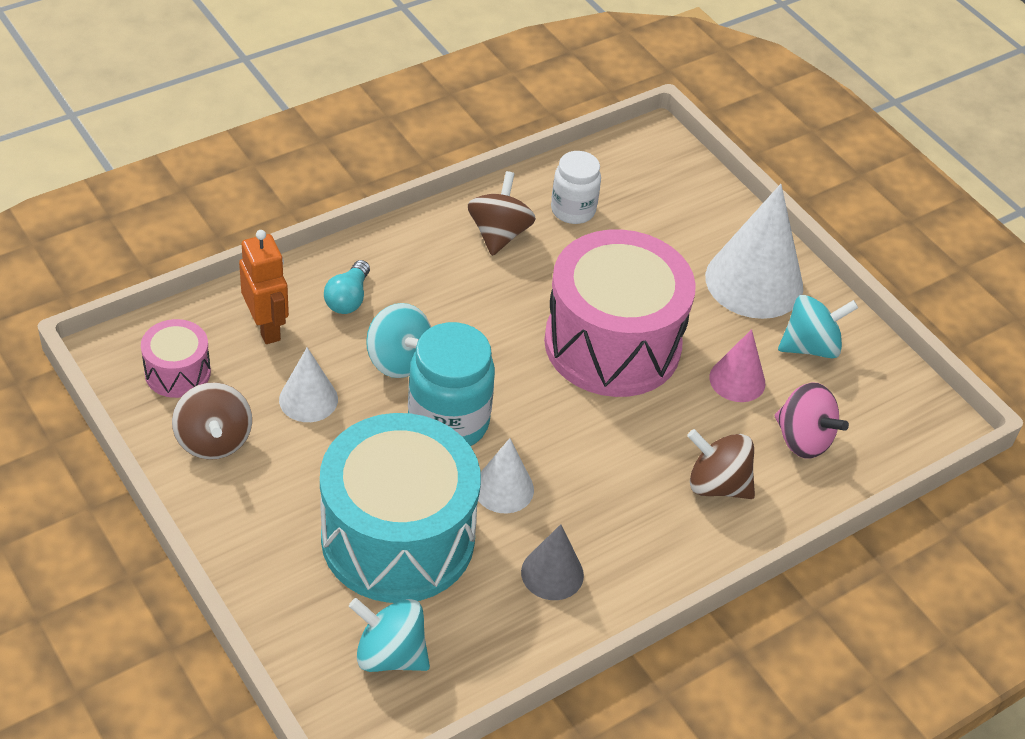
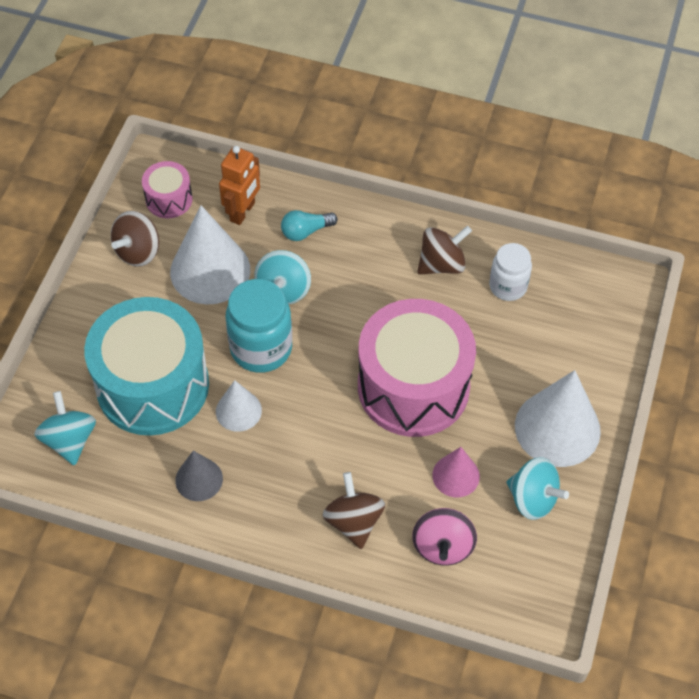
camera: 55 degrees right, 10 degrees up
white cone [279,347,338,422] -> white cone [170,205,250,305], size x1.85

